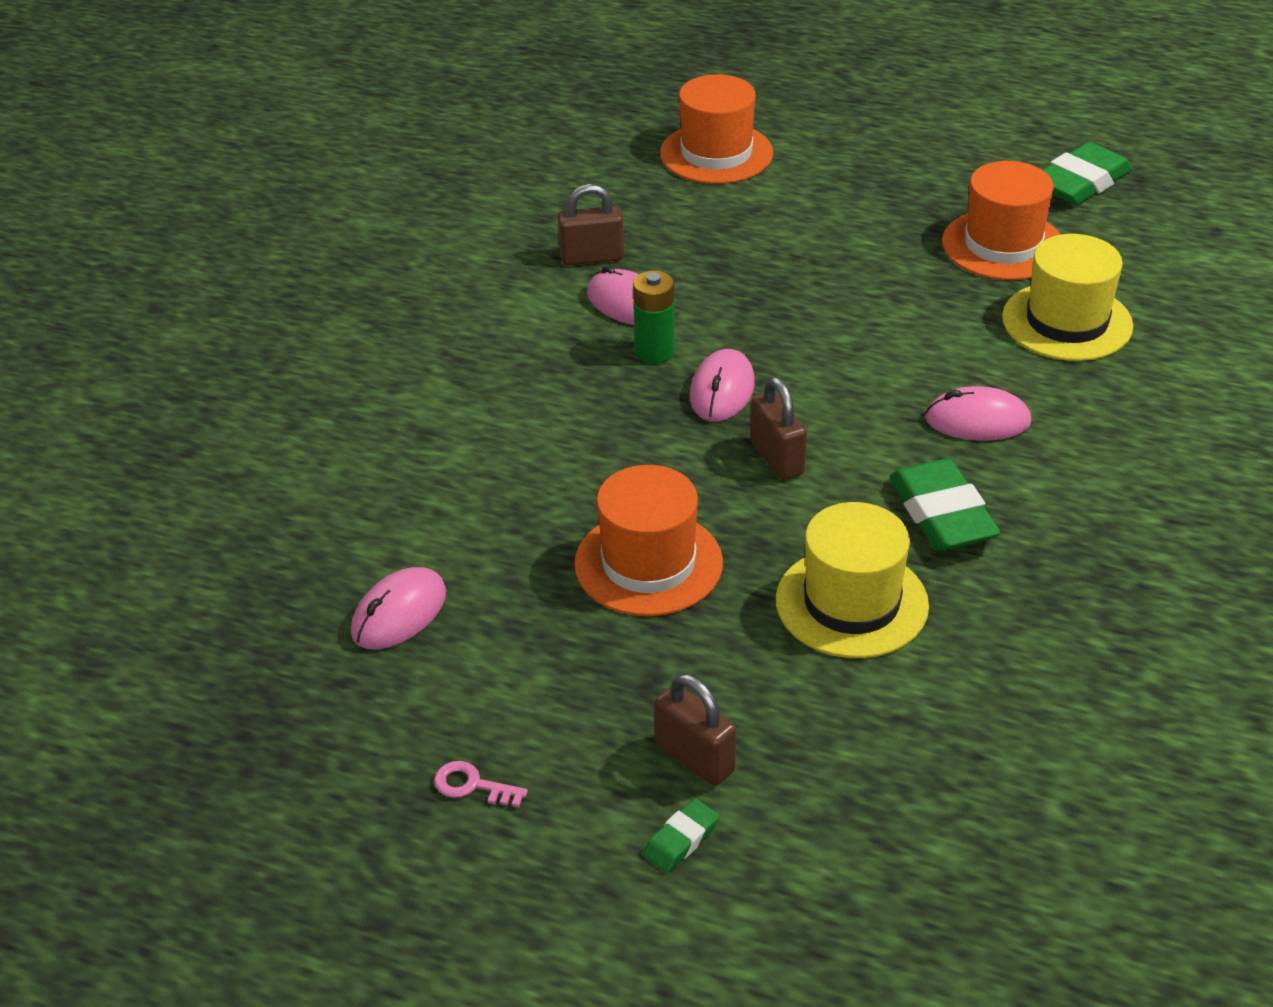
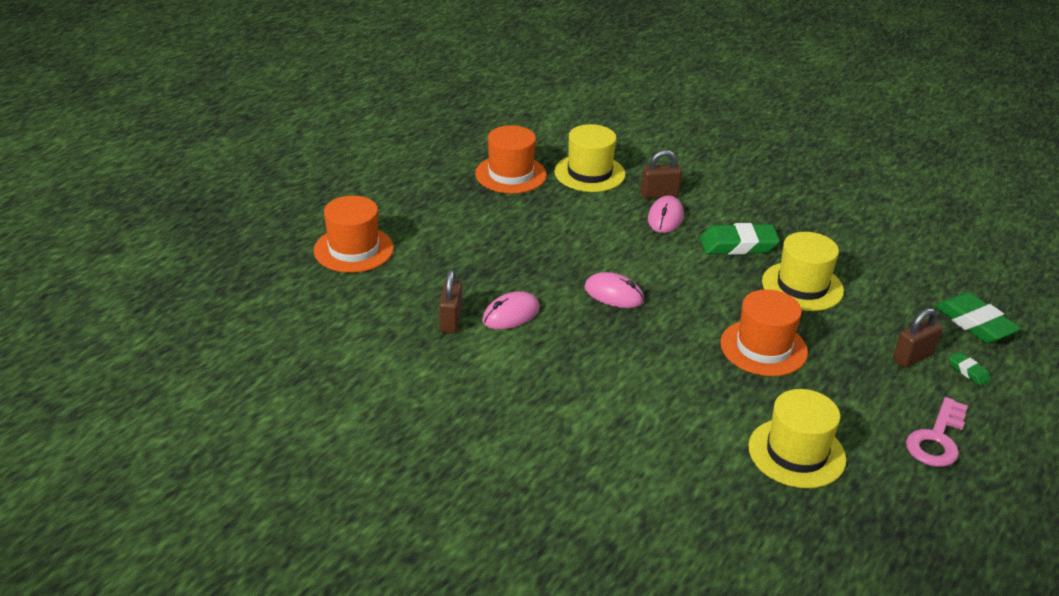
camera: 80 degrees left, 5 degrees down
pink mouse [351,567,446,650] -> yellow hat [748,389,846,488]
pink key [434,761,528,807] -> pink key [906,397,968,467], size x1.95
green battery [633,271,675,364] -> none
brown padlock [750,377,807,480] -> brown padlock moved to [640,150,682,199]
green eraser [1043,142,1132,205] -> green eraser moved to [935,292,1021,343]

